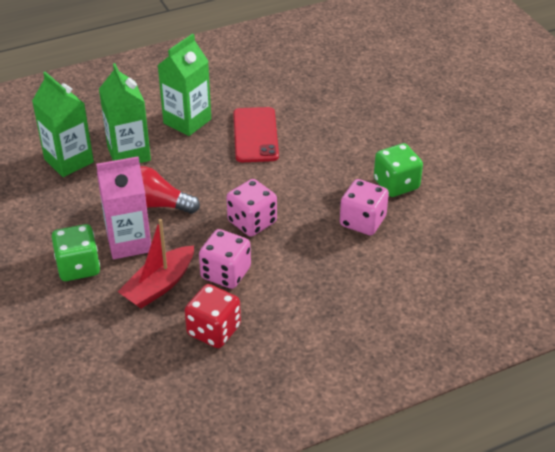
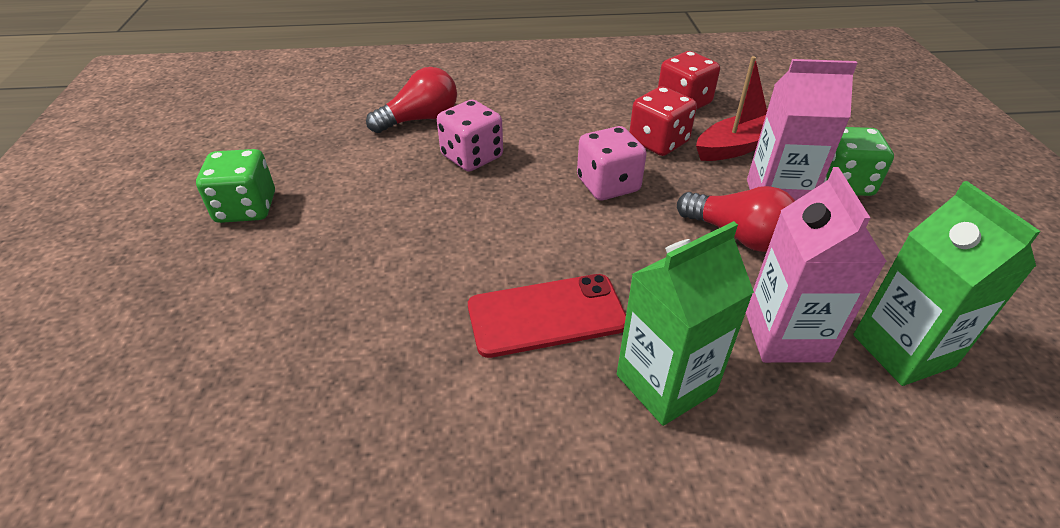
camera: 160 degrees left, 0 degrees up
green carton [99,63,151,163] -> pink carton [746,167,887,363]
pink dice [199,229,251,289] -> red dice [629,86,697,156]
red phone [233,107,279,162] -> red phone turned 60 degrees clockwise [468,274,626,358]
green dice [374,143,423,197] -> green dice moved to [196,149,275,223]
none -> red light bulb [366,67,457,133]

